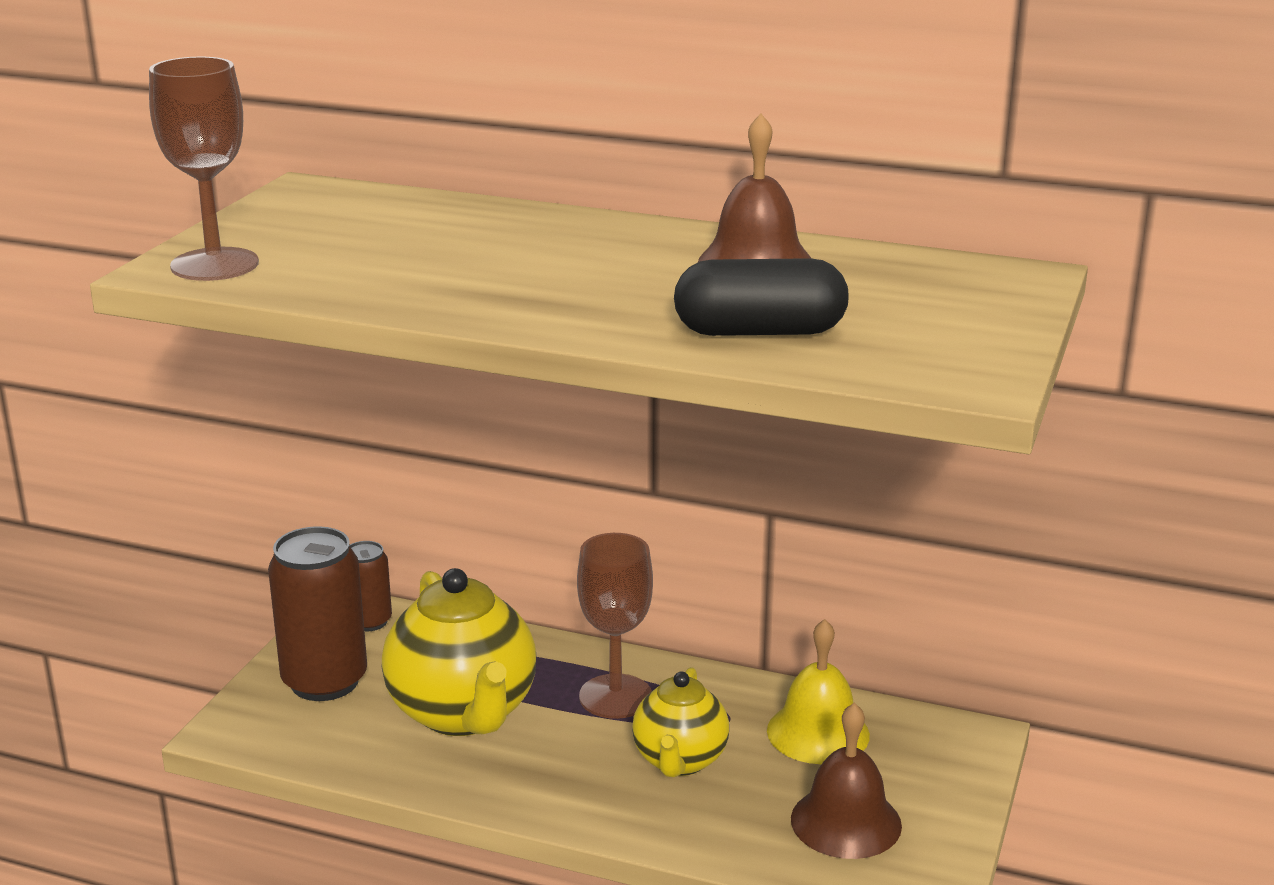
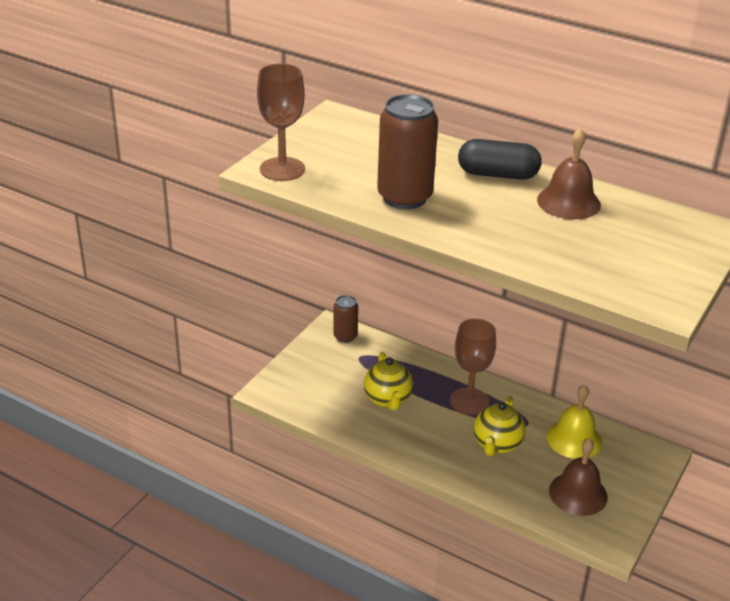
camera: 10 degrees right, 10 degrees up
brown can [268,526,367,701] -> brown can moved to [377,94,438,209]
yellow teapot [382,568,536,736] -> yellow teapot [364,352,413,411], size x0.61
black capsule [674,258,849,336] -> black capsule moved to [458,139,542,180]

